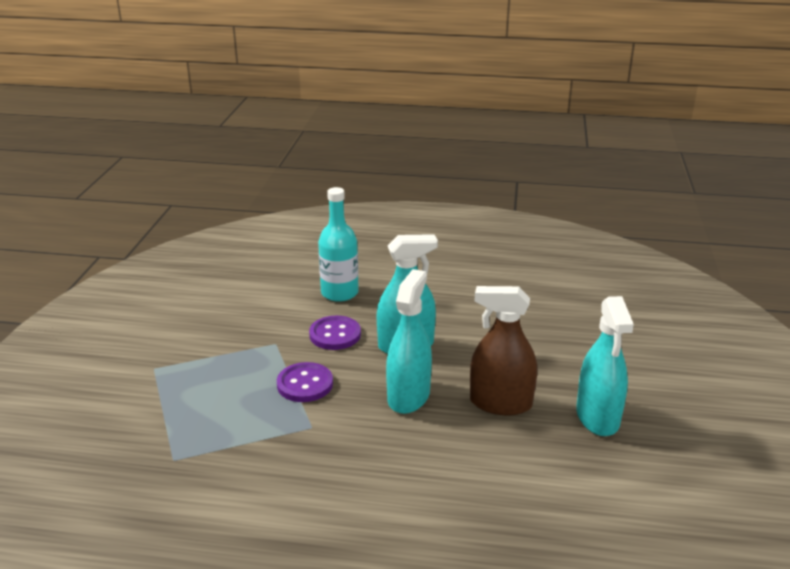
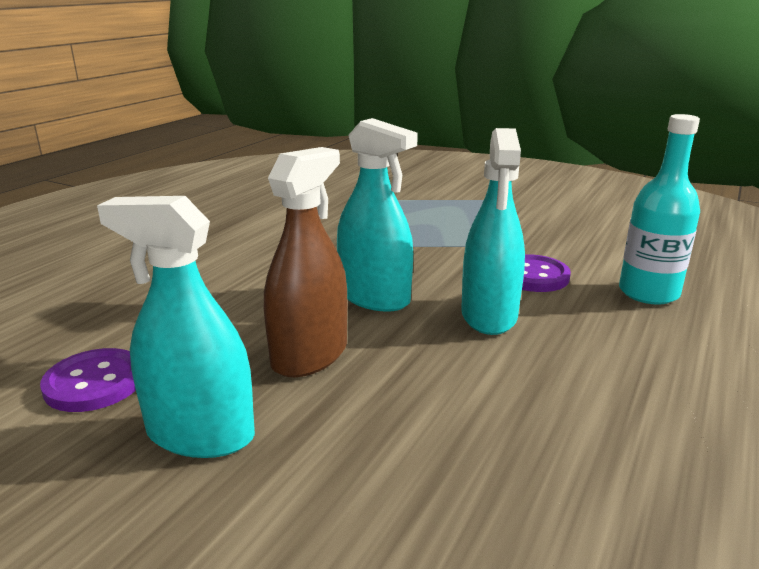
camera: 110 degrees right, 5 degrees down
purple button [277,362,333,402] -> purple button moved to [40,348,136,412]

